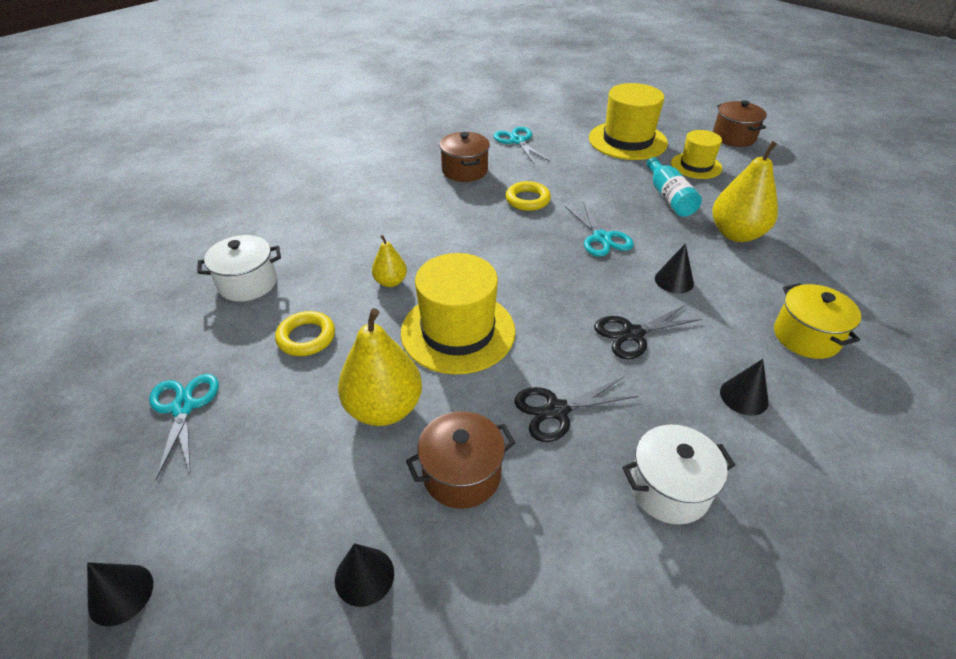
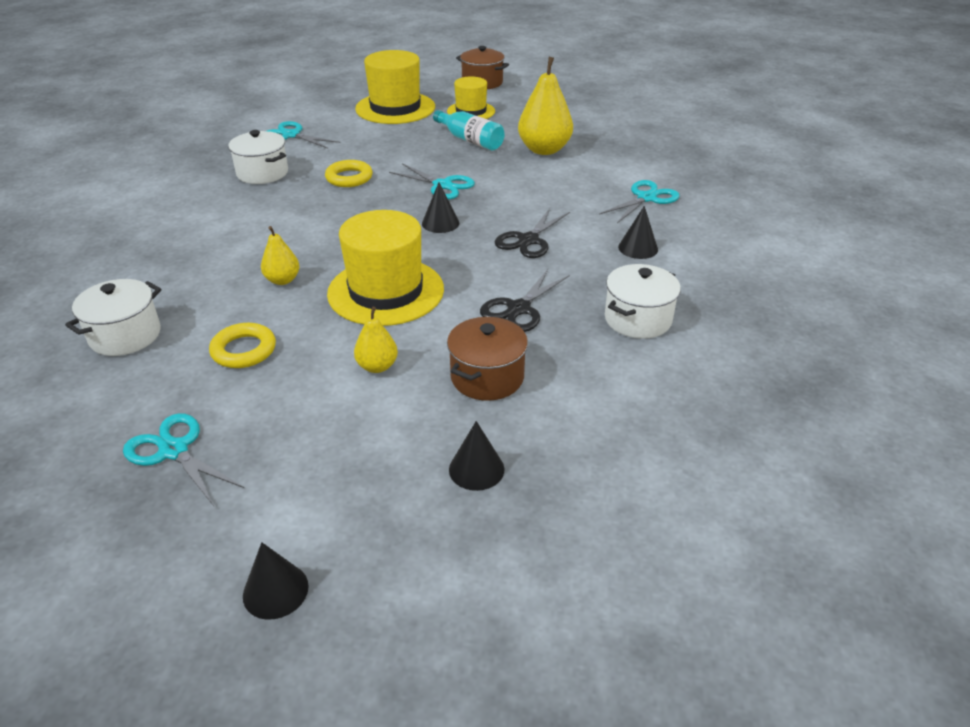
camera: 35 degrees left, 5 degrees down
yellow pear [338,308,422,426] -> yellow pear [354,307,398,373], size x0.53
brown pot [439,132,490,182] -> white pot [228,130,288,184]
black cone [655,243,694,293] -> black cone moved to [422,182,459,233]
yellow pot [774,283,861,359] -> turquoise scissors [599,180,680,223]

